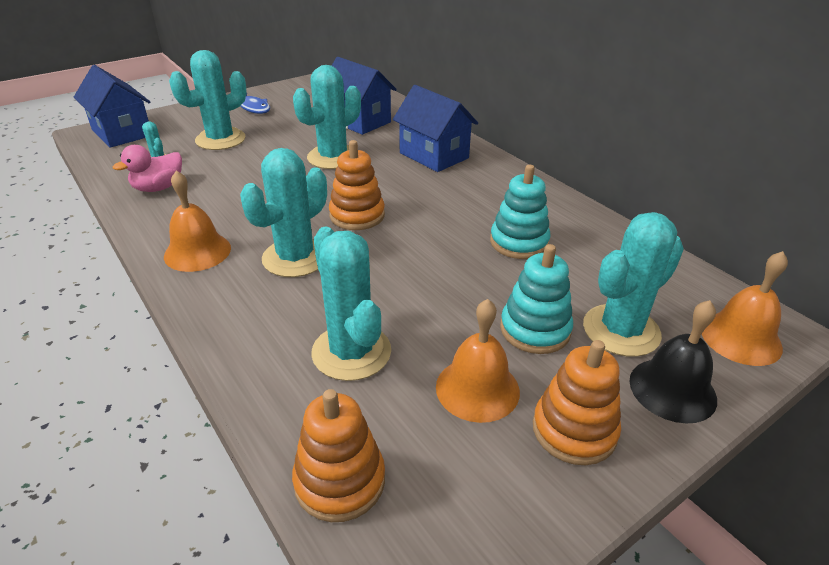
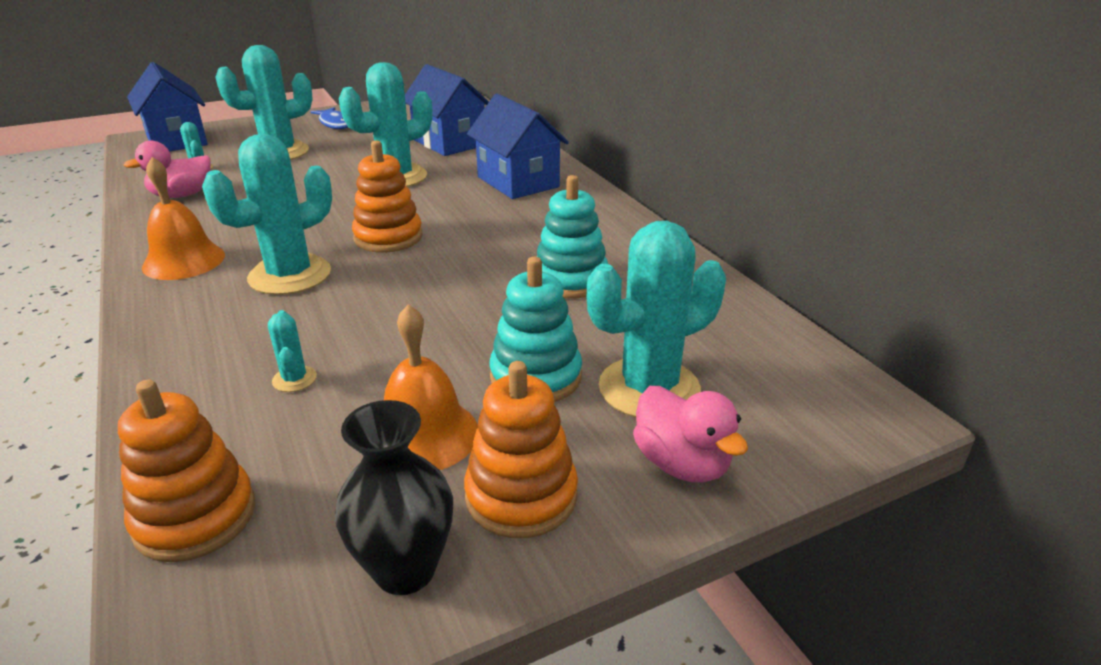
camera: 10 degrees right, 5 degrees down
turquoise cactus [311,227,391,381] -> turquoise cactus [268,310,317,392], size x0.43
black bell [629,300,717,423] -> pink duck [633,386,748,483]
orange bell [702,251,788,366] -> none
none -> black vase [335,400,453,595]

